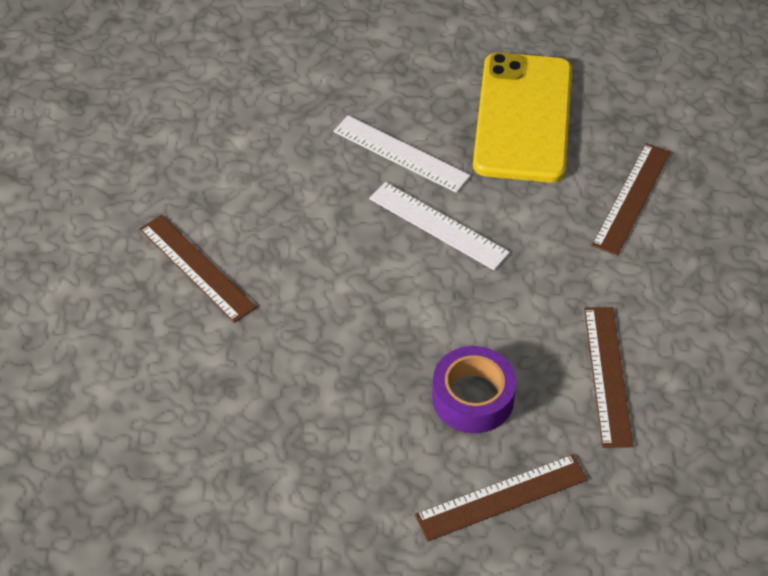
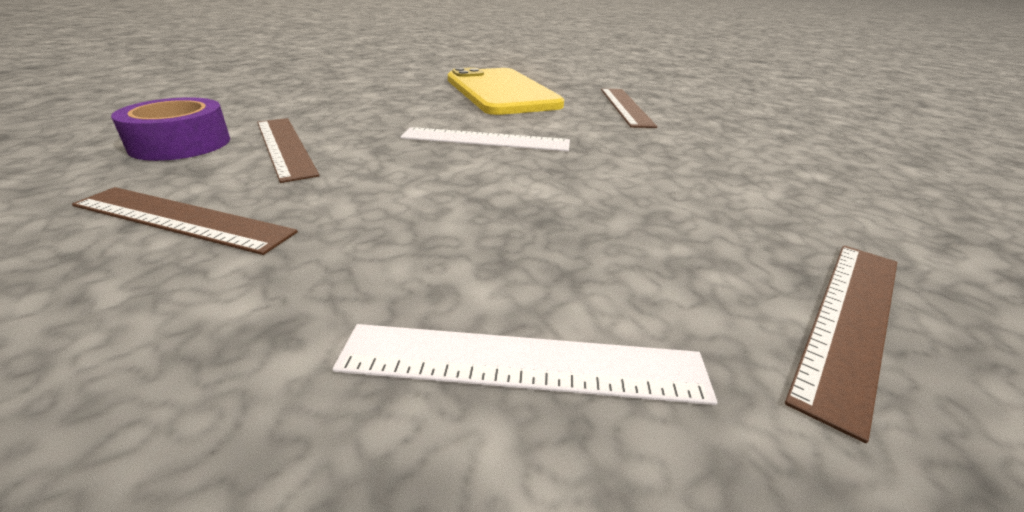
camera: 30 degrees left, 20 degrees down
white ruler [333,115,471,193] -> white ruler moved to [332,324,717,405]
purple tape [432,346,517,433] -> purple tape moved to [111,97,230,161]
brown ruler [584,307,633,448] -> brown ruler moved to [257,118,320,183]

